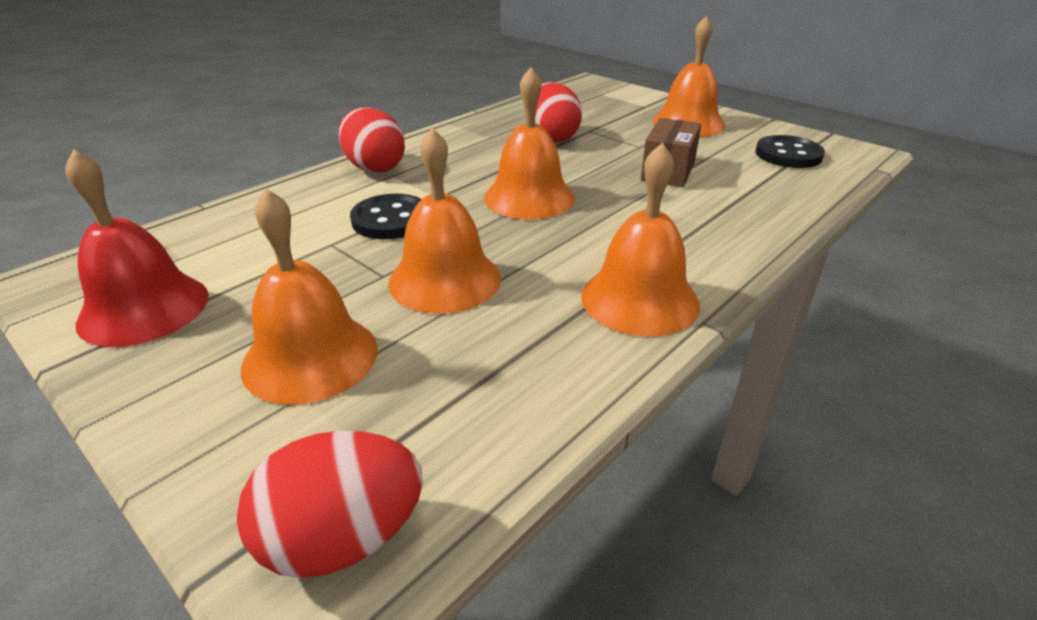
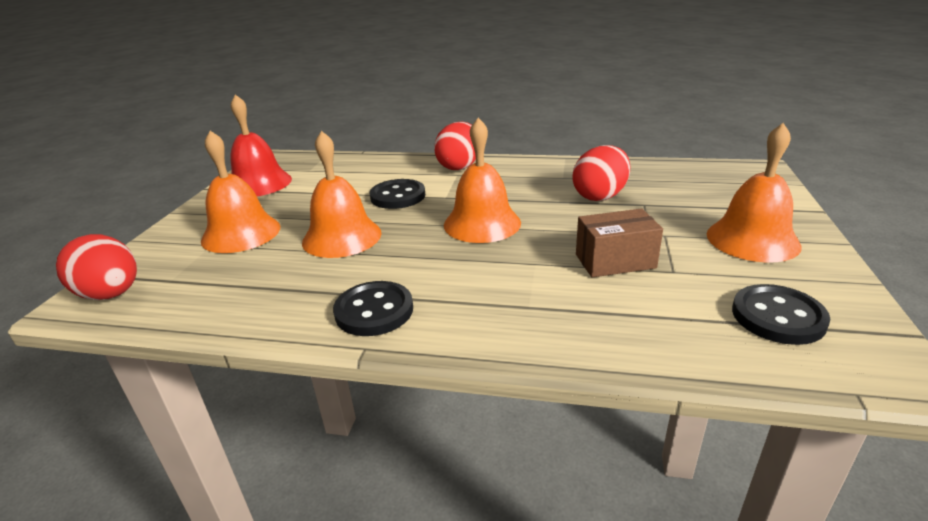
camera: 60 degrees right, 5 degrees down
orange bell [581,142,700,337] -> black button [333,281,413,336]

